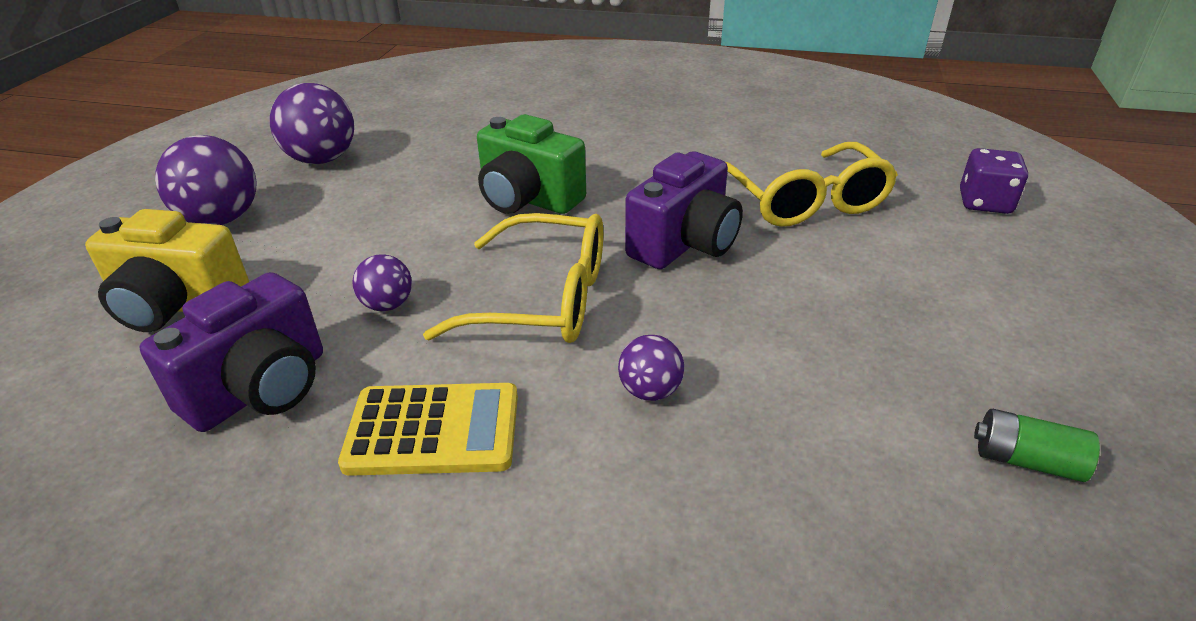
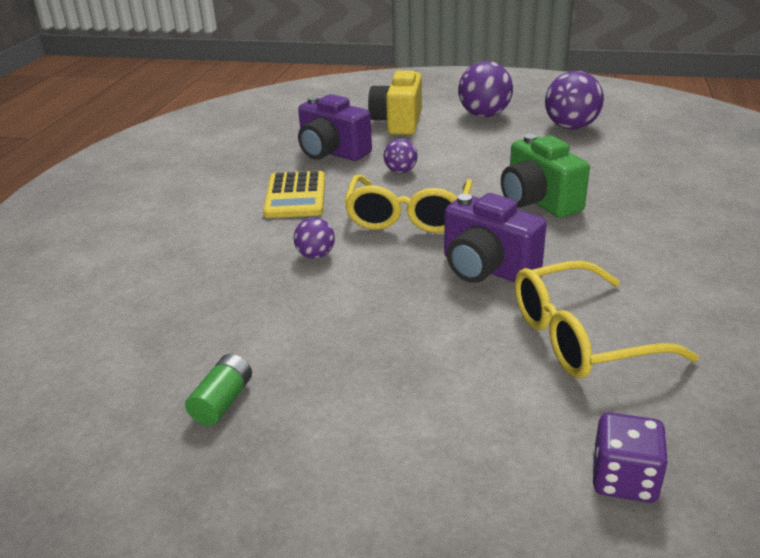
camera: 90 degrees right, 5 degrees down
green camera [477,114,586,214] -> green camera turned 60 degrees counterclockwise [501,134,590,218]

